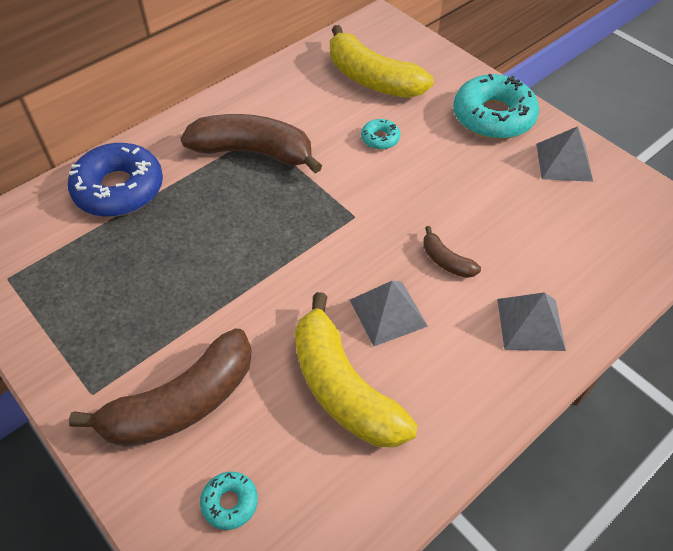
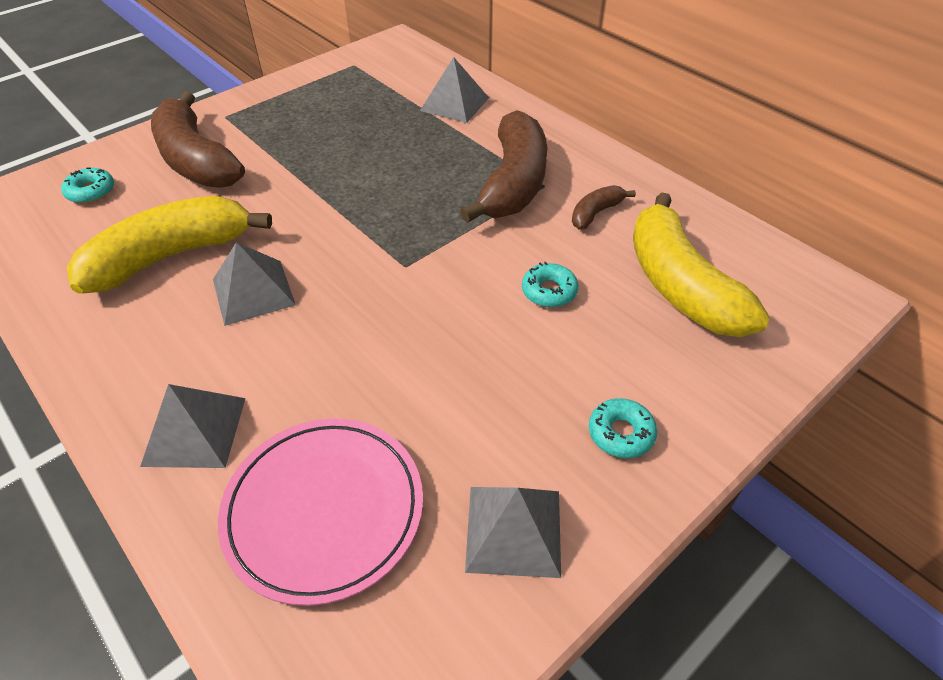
camera: 90 degrees right, 5 degrees down
blue donut [68,143,163,217] -> grey pyramid [420,57,489,123]
yellow banana [330,25,434,98] -> yellow banana turned 60 degrees counterclockwise [633,192,770,337]
brown banana [423,226,481,278] -> brown banana moved to [572,185,636,230]
turquoise donut [453,74,539,139] -> turquoise donut [589,398,657,458], size x0.46
none -> pink plate [218,418,423,606]

